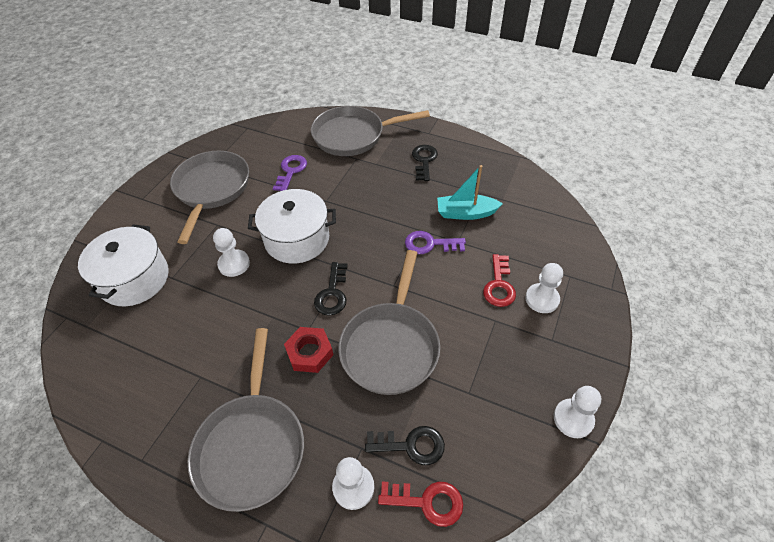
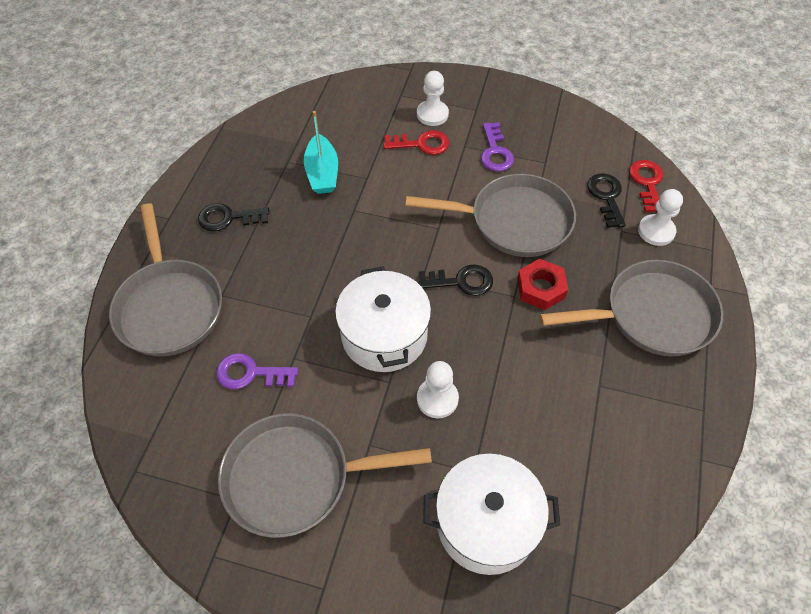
camera: 100 degrees left, 5 degrees up
purple key [405,231,466,254] -> purple key moved to [481,122,514,171]
white pawn [554,386,601,438] -> none

